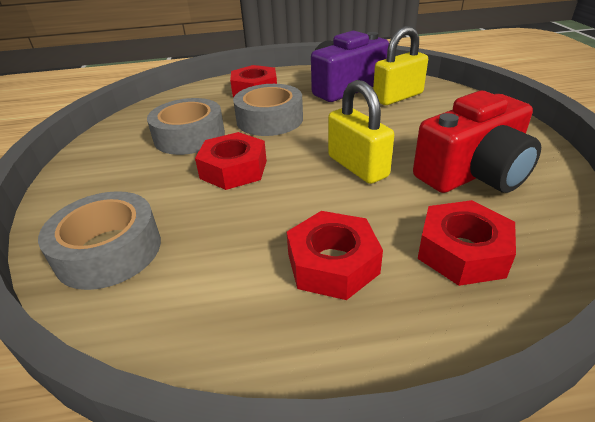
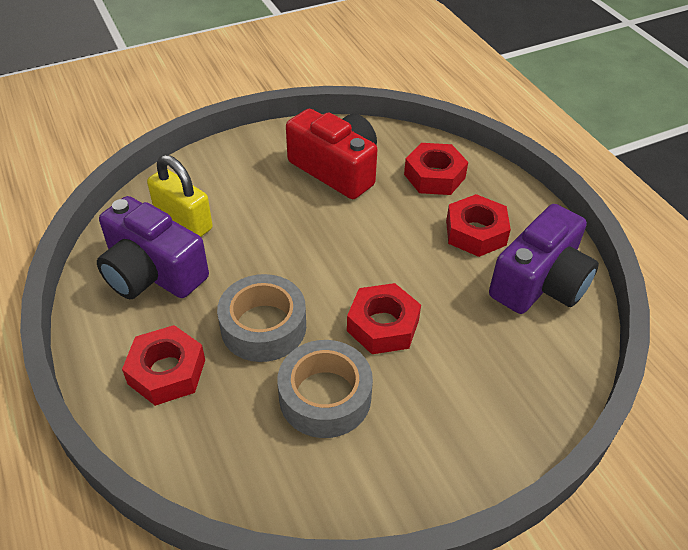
camera: 110 degrees left, 10 degrees up
grey tape [38,191,161,290] -> none
yellow padlock [328,80,394,184] -> none
none -> purple camera [489,204,599,314]

